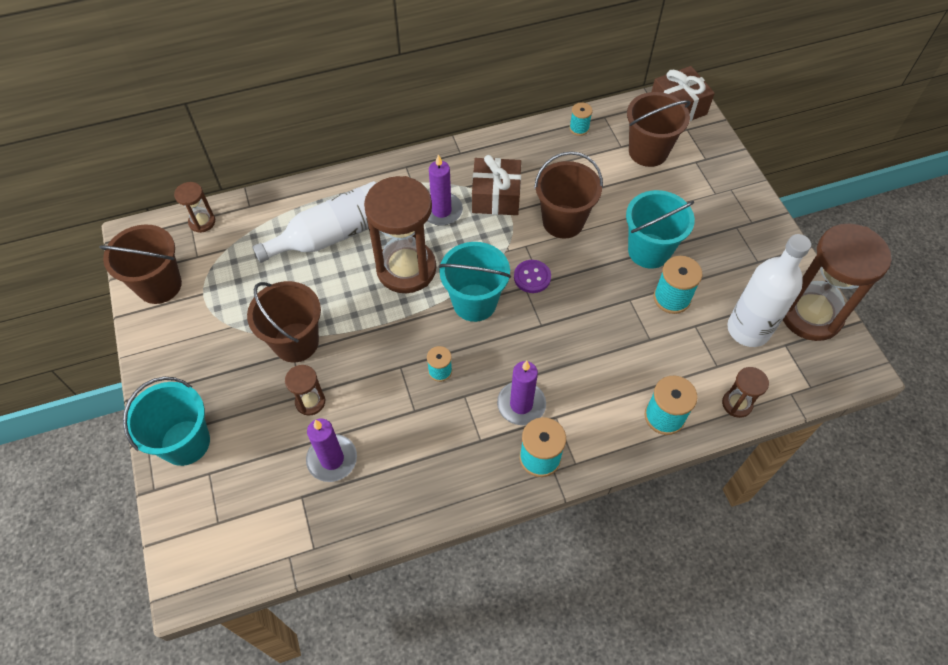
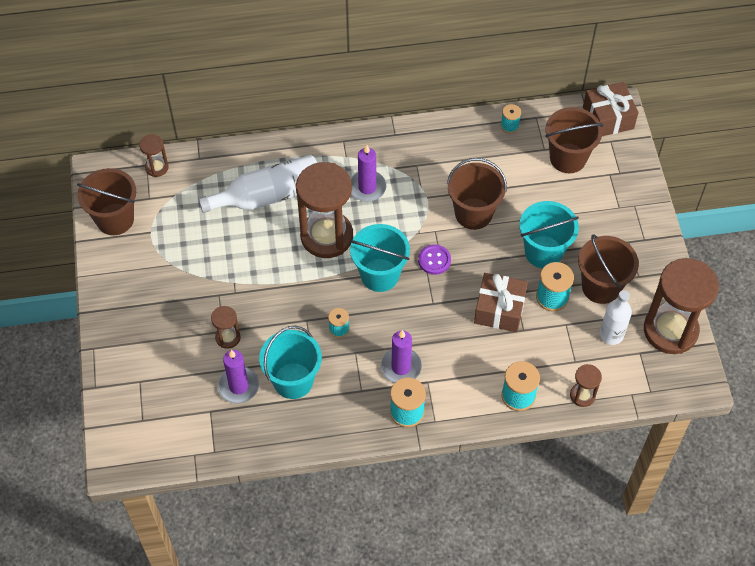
camera: 10 degrees right, 0 degrees up
turquoise bucket [123,377,210,466] -> turquoise bucket moved to [259,326,322,399]
brown bucket [247,281,321,362] -> brown bucket moved to [578,234,639,304]
brown gift [472,155,521,215] -> brown gift moved to [474,273,528,332]
white bottle [727,234,811,347] -> white bottle [600,290,632,345], size x0.64

